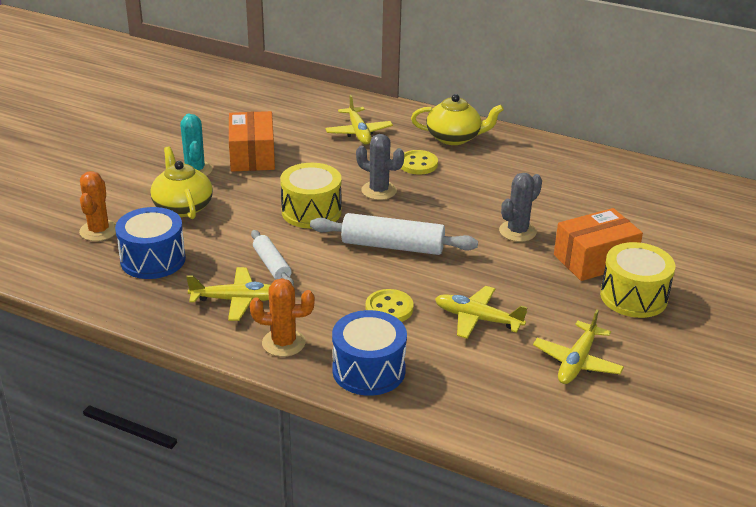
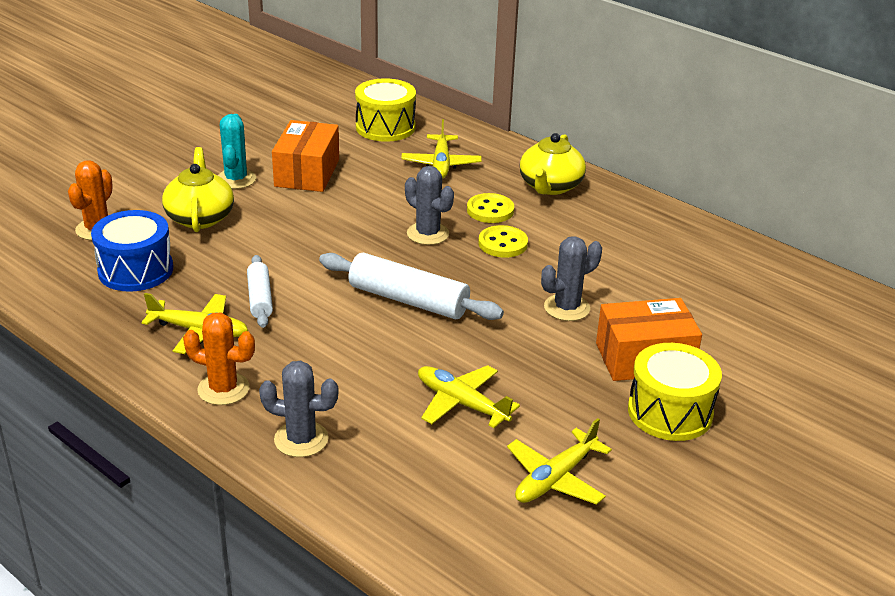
camera: 15 degrees right, 0 degrees up
yellow drum [280,163,342,229] -> yellow drum moved to [355,78,416,142]
blue drum [332,310,407,396] -> grey cactus [259,361,338,457]
yellow button [366,289,413,322] -> yellow button moved to [478,225,528,258]
yellow teapot [411,94,504,145] -> yellow teapot turned 90 degrees clockwise [520,133,586,195]

